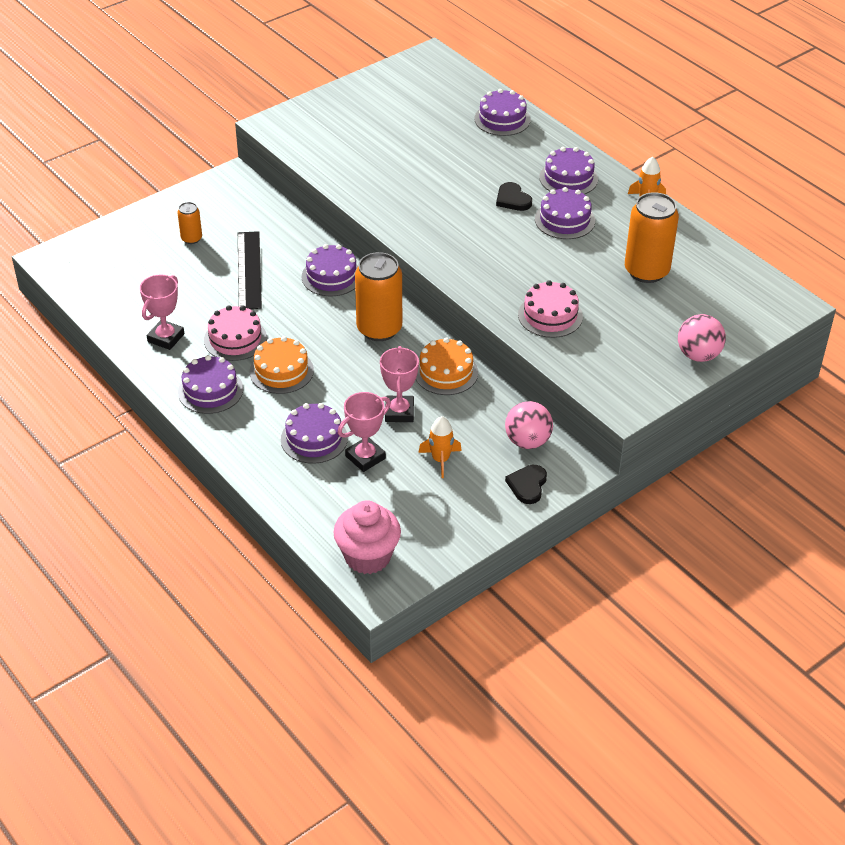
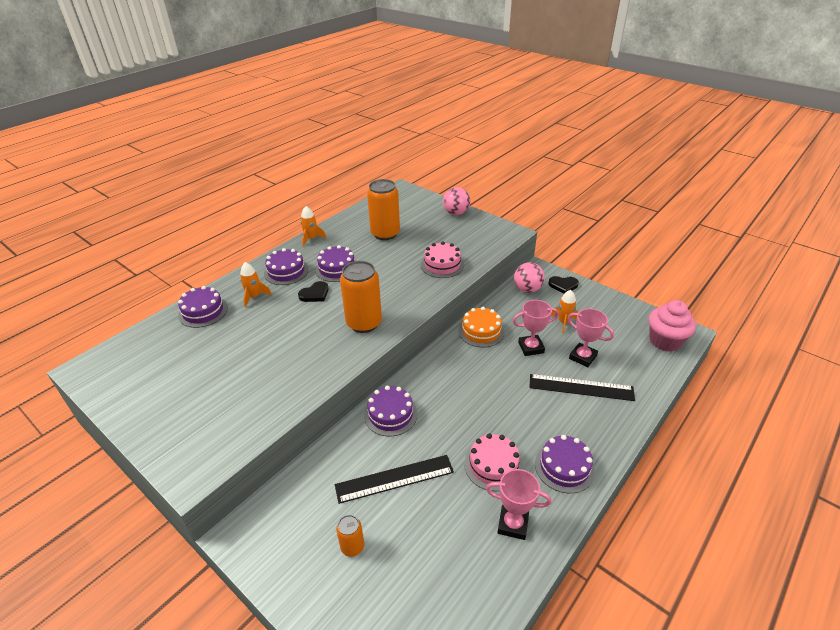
camera: 100 degrees left, 5 degrees down
orange cake [249,336,314,394] -> none
purple cake [281,403,348,464] -> black ruler [529,374,635,401]
orange can [355,252,402,341] -> orange can moved to [340,261,382,333]
none -> orange rocket [240,262,272,307]

